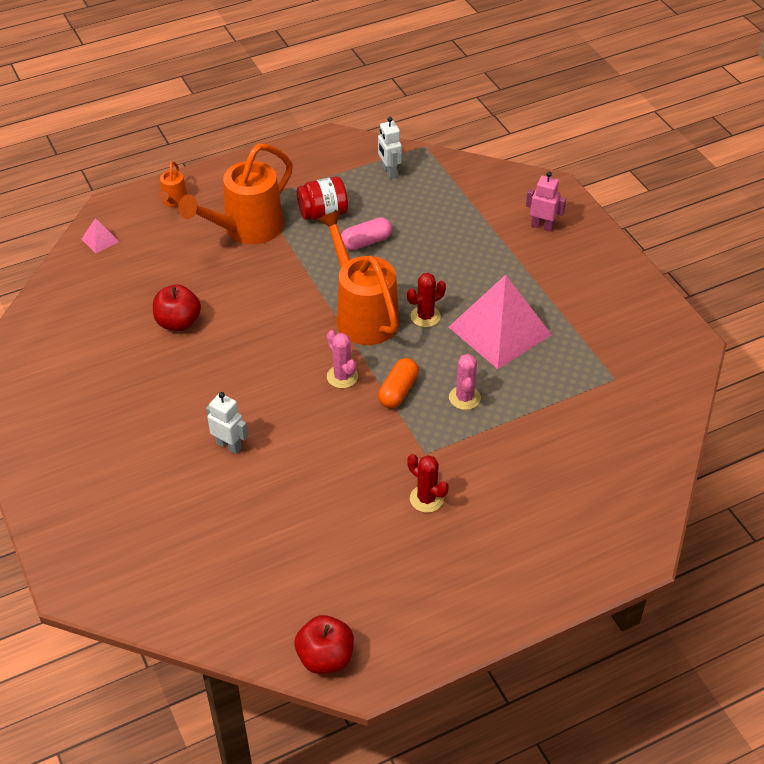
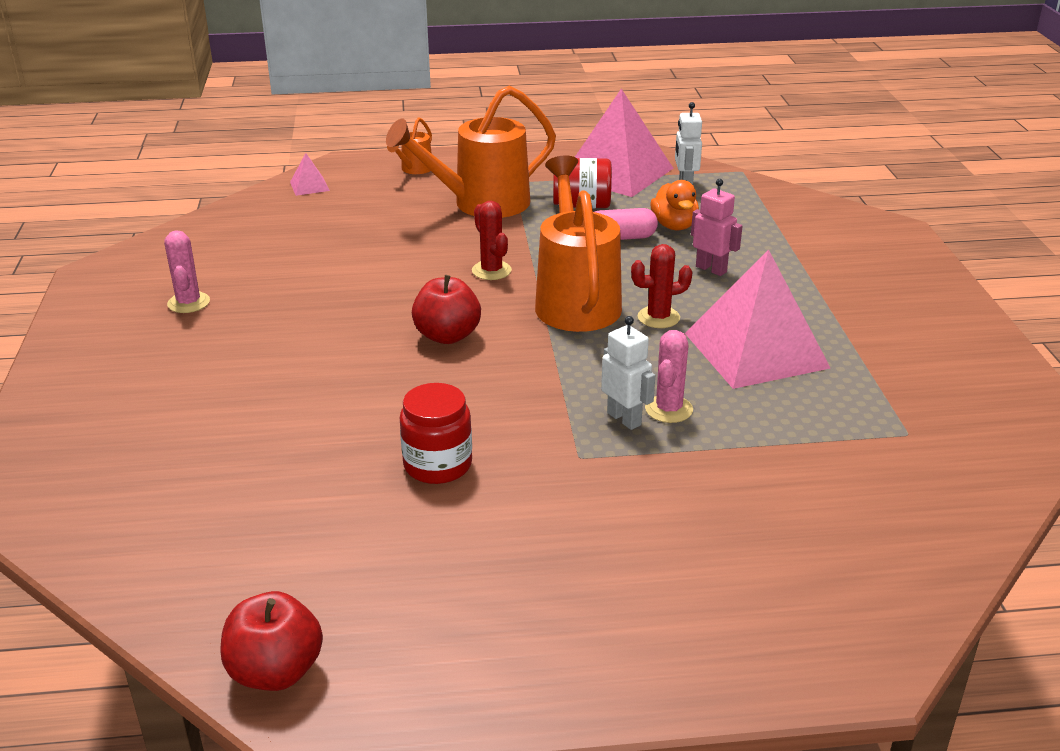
camera: 20 degrees right, 15 degrees down
red apple [153,285,201,331] -> red apple moved to [412,275,481,344]
white robot [206,392,248,454] -> white robot moved to [601,316,655,430]
pink cactus [327,330,358,388] -> pink cactus moved to [164,230,210,313]
orange capsule [378,358,419,408] -> none
red cactus [407,454,449,513] -> red cactus moved to [472,201,512,280]
pink robot [526,172,566,232] -> pink robot moved to [691,179,742,276]
none -> red jar [400,383,472,484]
none -> pink pyramid [575,89,674,197]
none -> orange duck [650,180,699,230]

